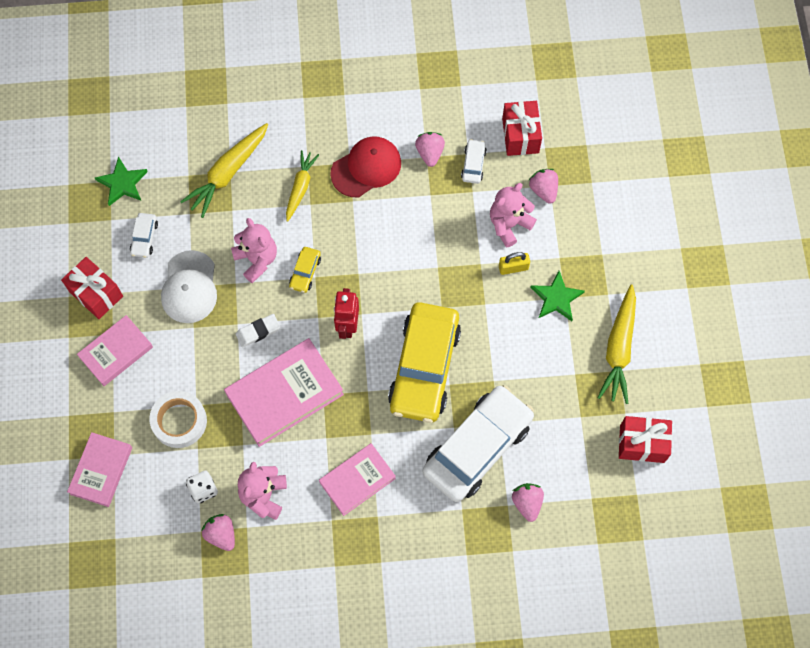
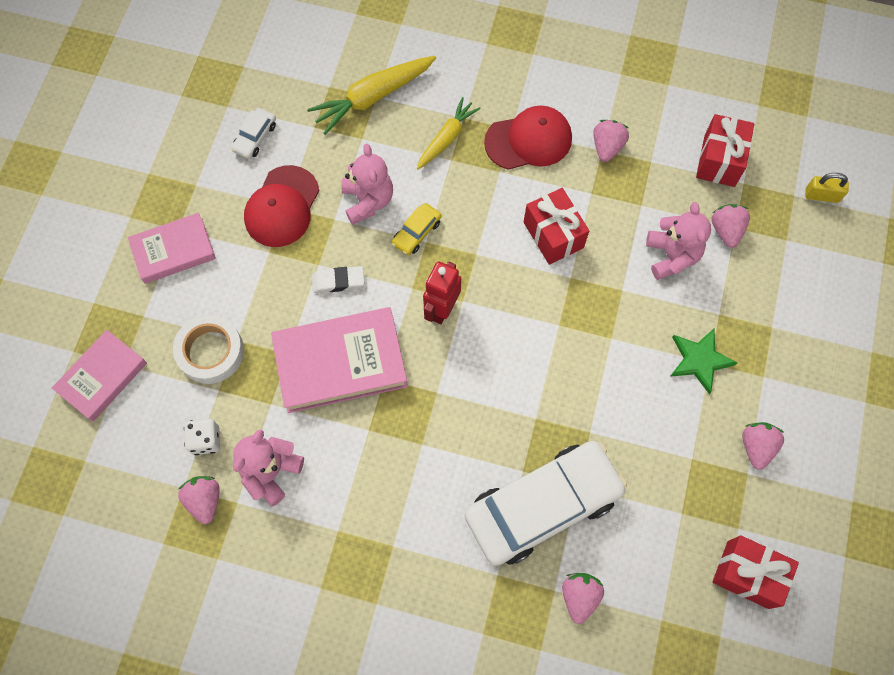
camera: 20 degrees right, 0 degrees up
red gift [61,257,123,319] -> red gift moved to [524,188,589,265]
green star [95,157,148,206] -> none
white cap [161,250,217,323] -> red cap [244,165,320,247]
pink book [319,443,396,516] -> none
yellow car [388,302,461,423] -> none
white car [461,139,487,184] -> none
pink teddy bear [490,183,537,248] -> pink teddy bear turned 105 degrees clockwise [646,202,711,280]
yellow padlock [499,252,530,275] -> yellow padlock moved to [805,173,849,203]
yellow carrot [597,285,636,404] -> pink strawberry [742,422,784,470]

